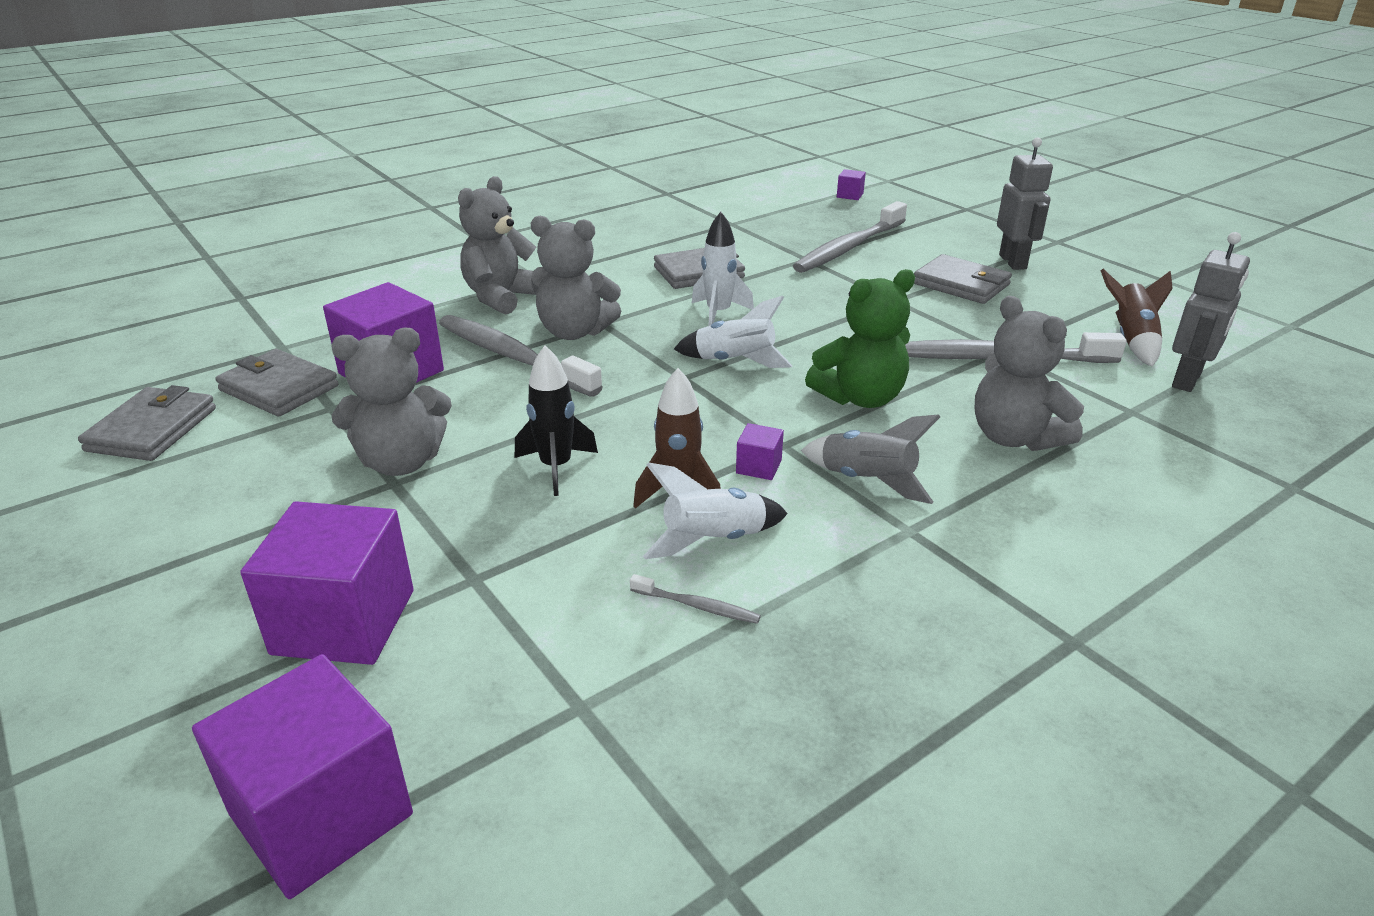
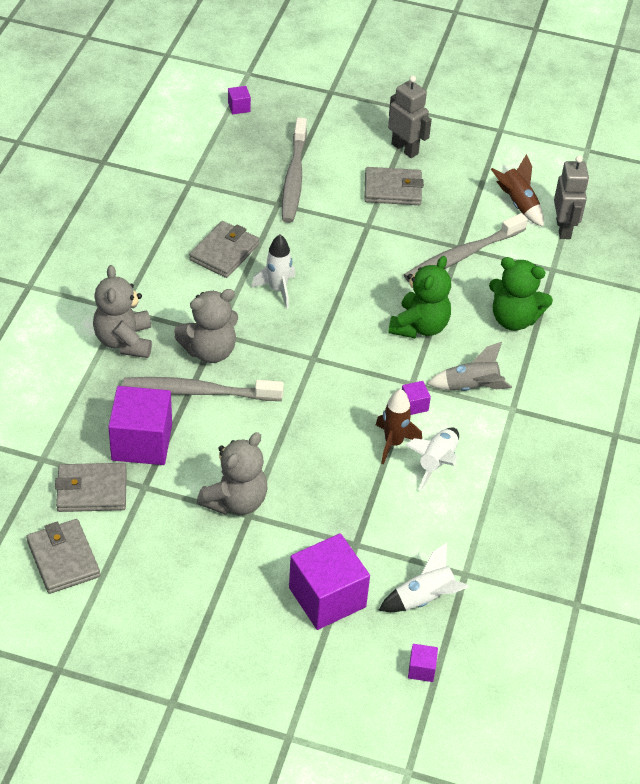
camera: 40 degrees left, 15 degrees up
purple cube [192,654,413,899] -> purple cube [408,644,438,682], size x0.43
black rocket [515,345,598,496] -> none
grey toothbrush [630,574,761,624] -> none
white rocket [674,296,793,368] -> white rocket moved to [379,543,469,612]
grey teddy bear [975,296,1084,451] -> green teddy bear [489,257,553,331]

